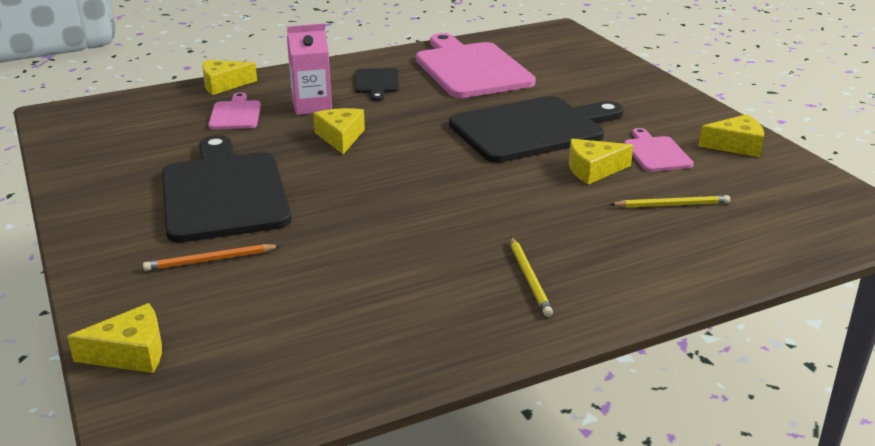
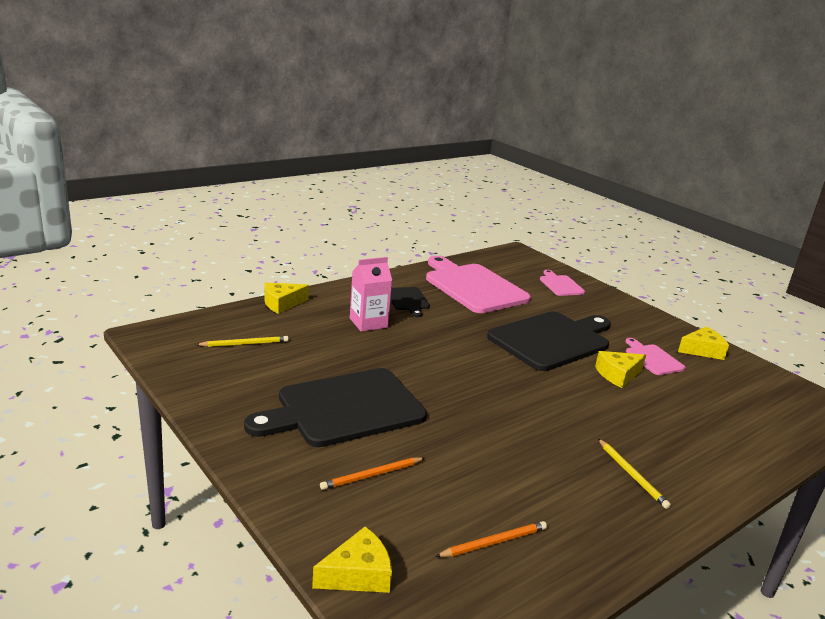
camera: 15 degrees left, 5 degrees down
black cutting board [162,135,292,243] -> black cutting board turned 90 degrees counterclockwise [244,368,427,447]
pink cutting board [208,92,261,130] -> pink cutting board moved to [540,270,585,296]
yellow cheese [313,108,365,154] -> none
yellow pencil [610,195,730,208] -> yellow pencil moved to [196,336,289,347]
none -> orange pencil [435,521,547,557]

